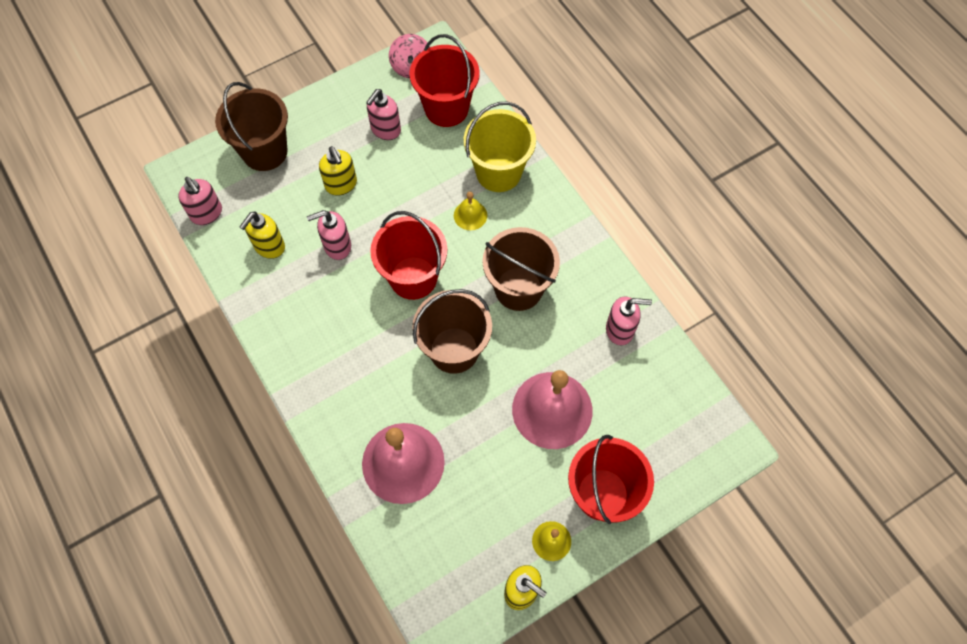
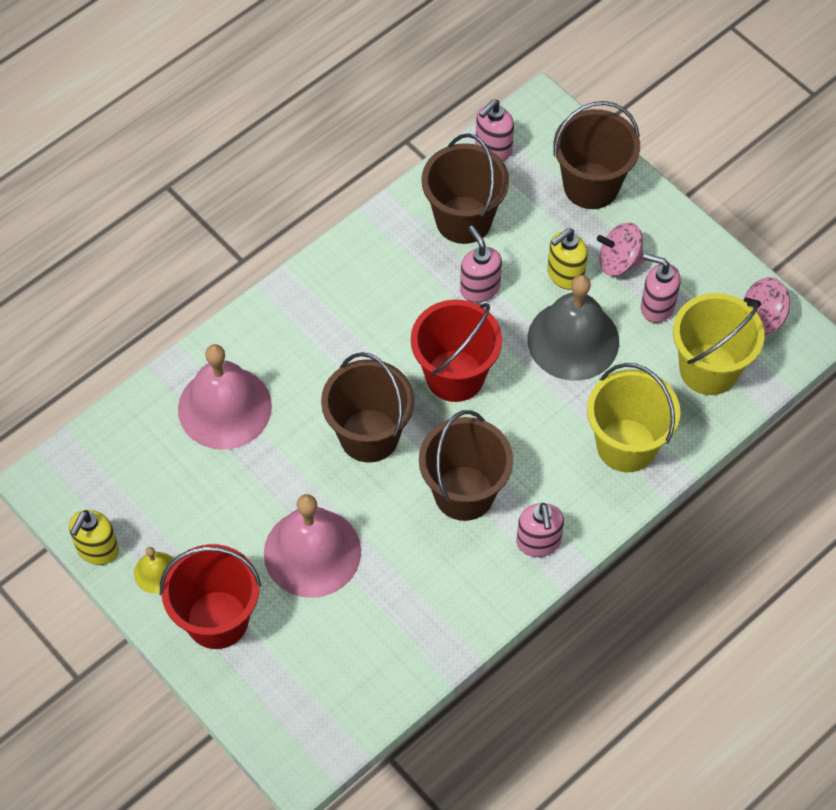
camera: 80 degrees right, 5 degrees down
yellow soap dispenser [239,211,285,259] -> brown bucket [421,133,509,244]
red bucket [409,34,480,127] -> yellow bucket [673,293,765,395]
yellow bell [454,192,487,230] -> none
pink soap dispenser [606,296,652,345] -> pink soap dispenser moved to [517,503,564,557]
none -> grey bell [527,275,619,381]
none -> pink spinning top [597,222,645,276]

